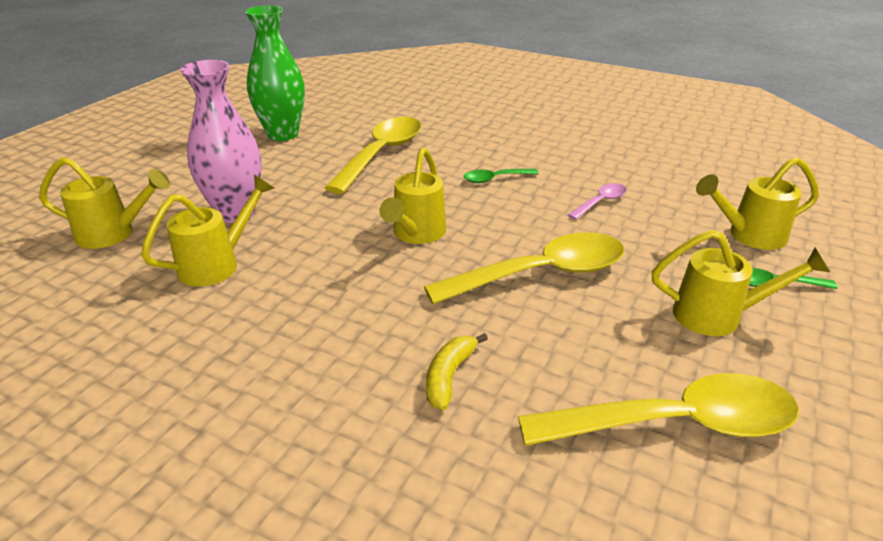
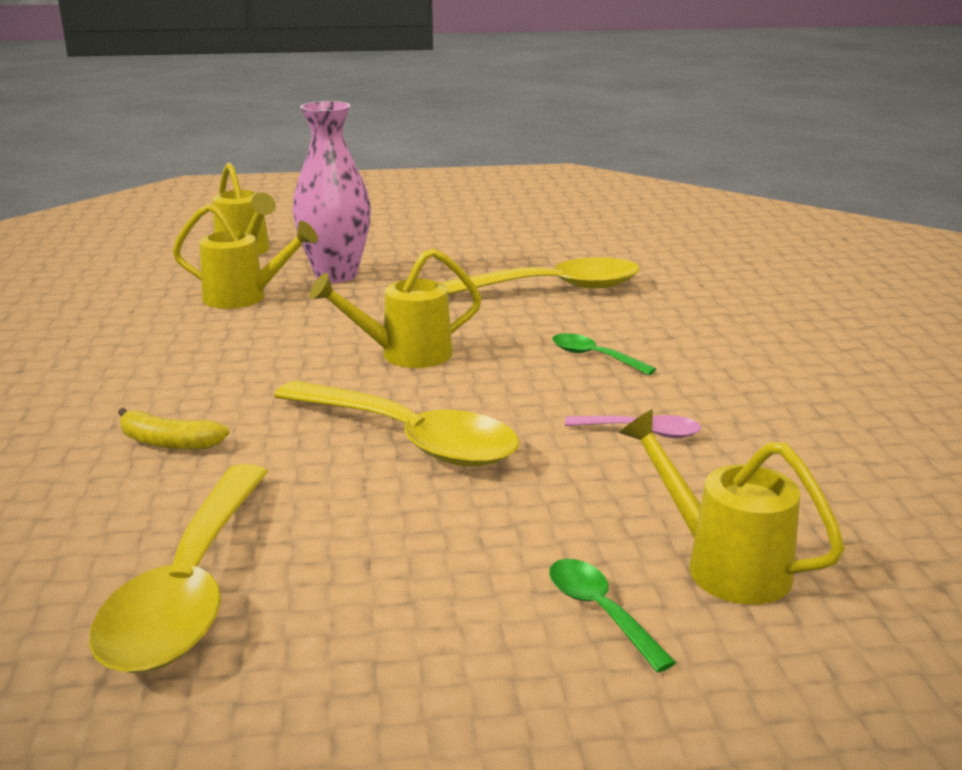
camera: 55 degrees right, 10 degrees down
green vase [245,6,305,141] -> none
yellow banana [426,333,488,410] -> yellow banana turned 150 degrees counterclockwise [118,408,229,450]
yellow spoon [518,373,799,446] -> yellow spoon turned 45 degrees clockwise [89,464,268,673]
yellow watering can [652,230,830,336] -> none

